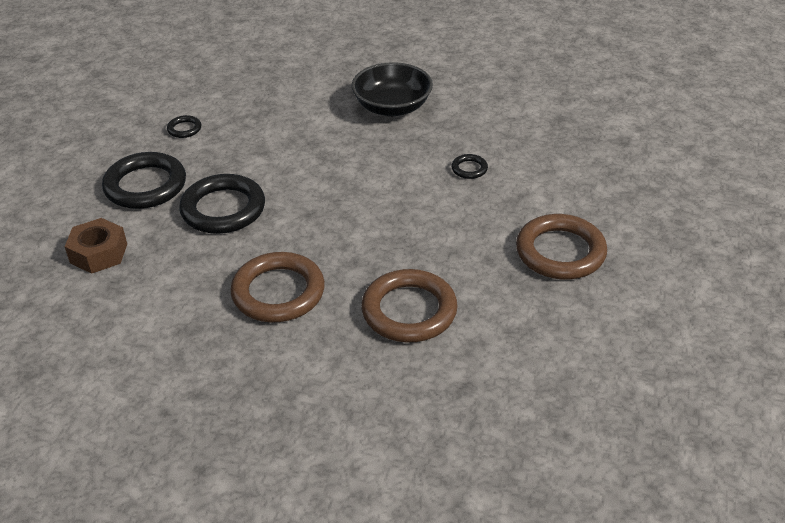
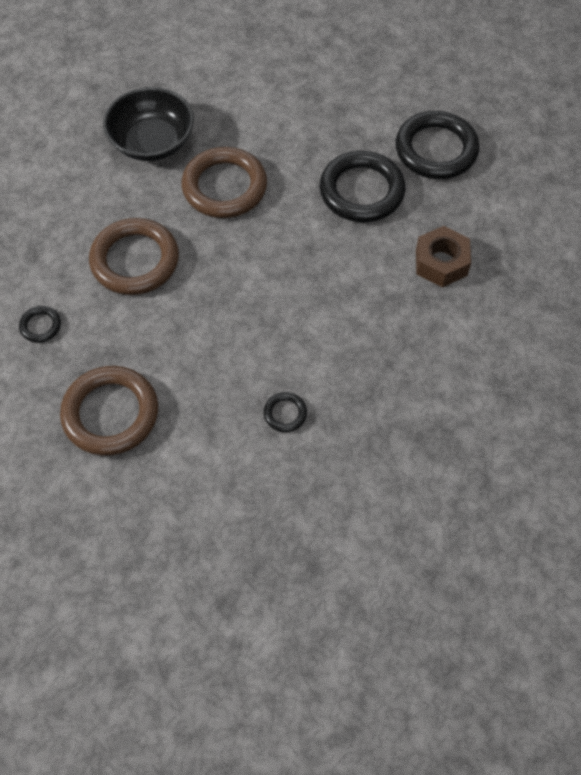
camera: 120 degrees right, 20 degrees up
brown nut [65,218,127,274] -> brown nut moved to [416,226,471,287]
black ring [167,115,201,138] -> black ring moved to [19,306,61,343]
black bowl [351,62,433,116] -> black bowl moved to [103,87,194,161]

